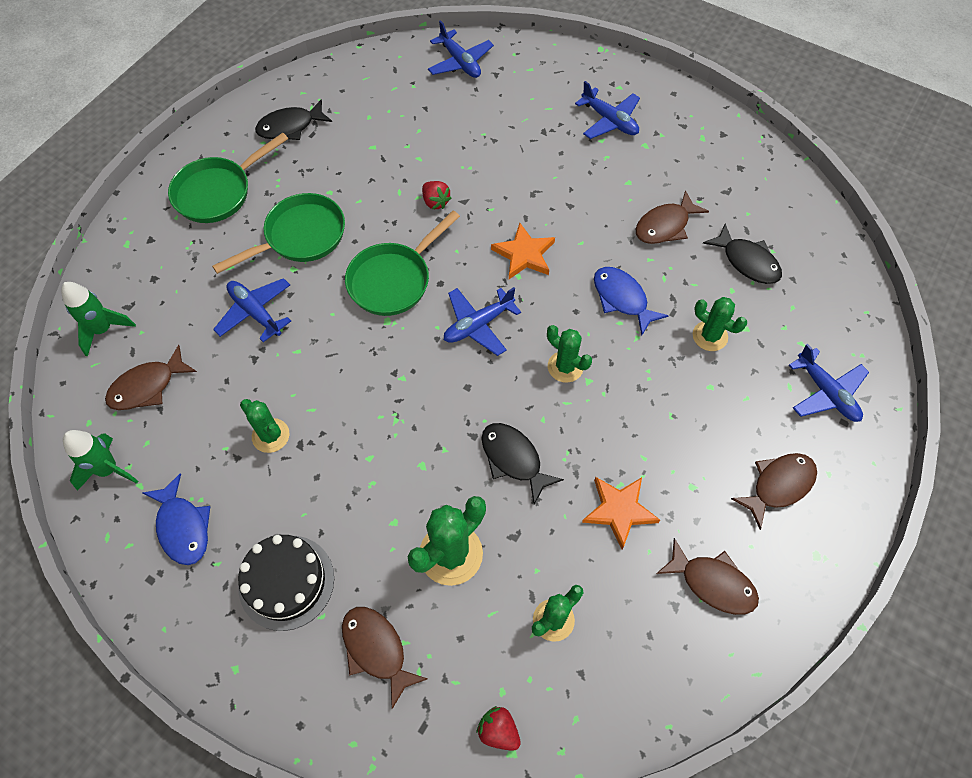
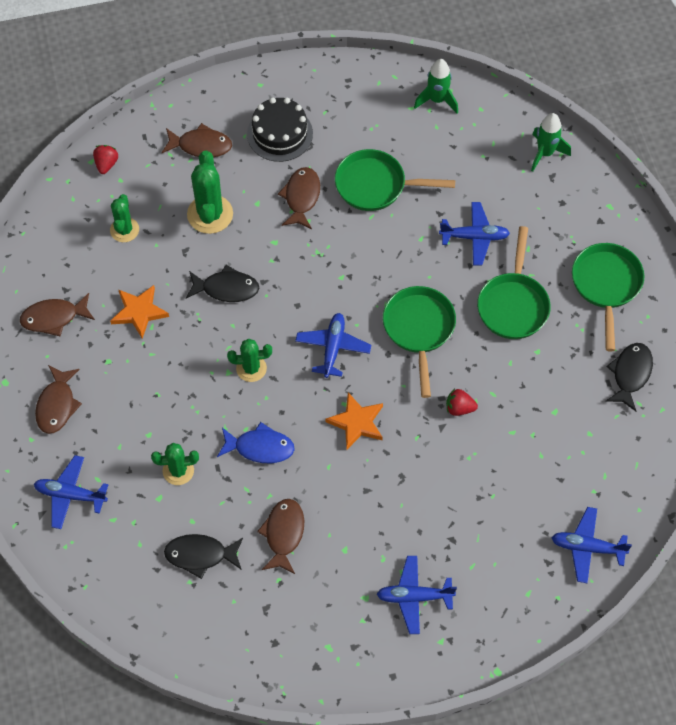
camera: 135 degrees right, 0 degrees up
brown fish [105,345,197,410] -> brown fish moved to [278,167,320,229]
blue fish [142,473,210,565] -> none
green cactus [240,399,290,453] -> green pan [335,149,455,211]
red strawberry [476,706,521,751] -> red strawberry turned 75 degrees counterclockwise [93,145,118,174]

